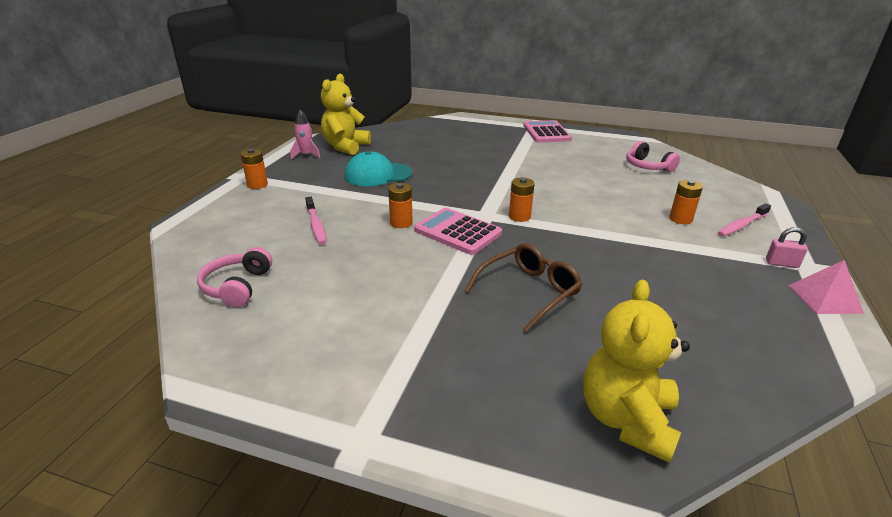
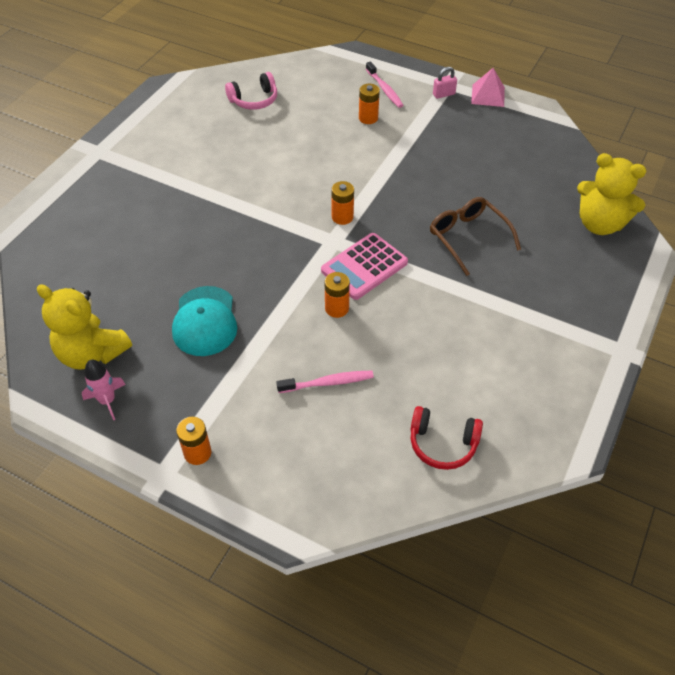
camera: 80 degrees left, 20 degrees up
pink headphones [197,247,272,307] -> red headphones [410,406,483,470]
pink calculator [523,120,572,142] -> none
pink padlock [766,227,808,268] -> pink padlock turned 45 degrees clockwise [433,67,457,99]

